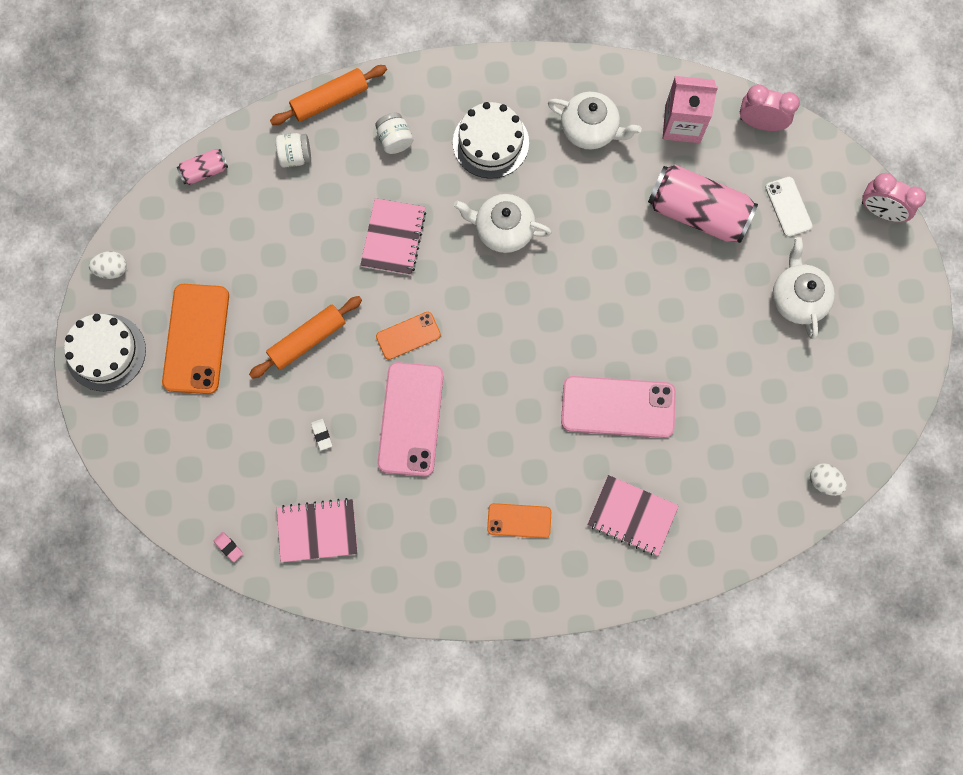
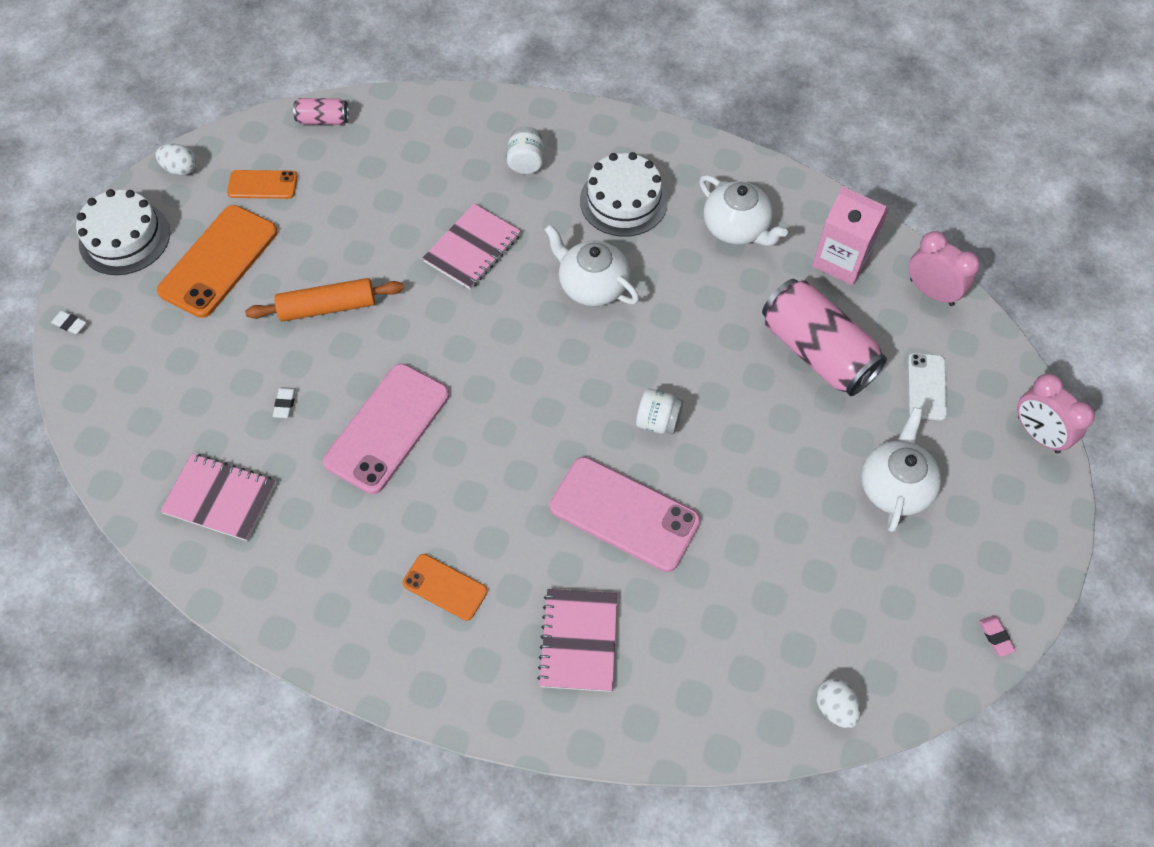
camera: 25 degrees right, 15 degrees down
pink eraser [213,532,243,563] -> pink eraser moved to [979,616,1016,657]
orange rolling pin [270,65,387,125] -> none
white jar [276,133,311,168] -> white jar moved to [636,388,683,434]
orange phone [376,312,441,360] -> orange phone moved to [227,170,298,199]
pink notebook [587,475,679,556] -> pink notebook turned 45 degrees clockwise [537,589,618,692]
none -> white eraser [51,311,86,334]

